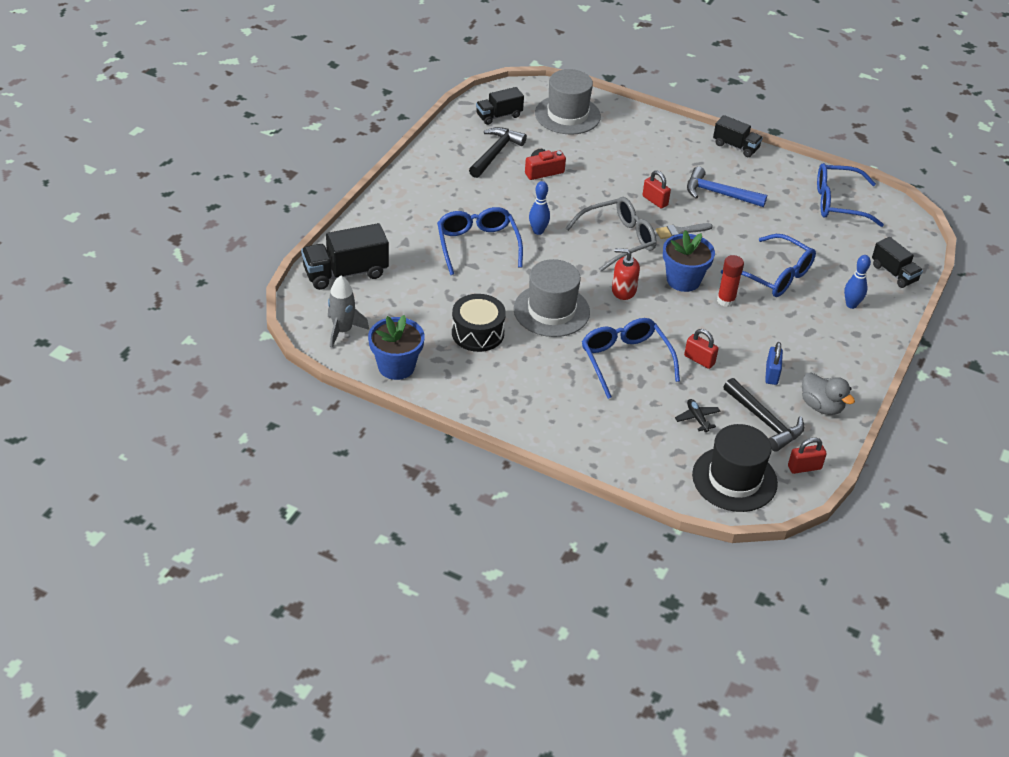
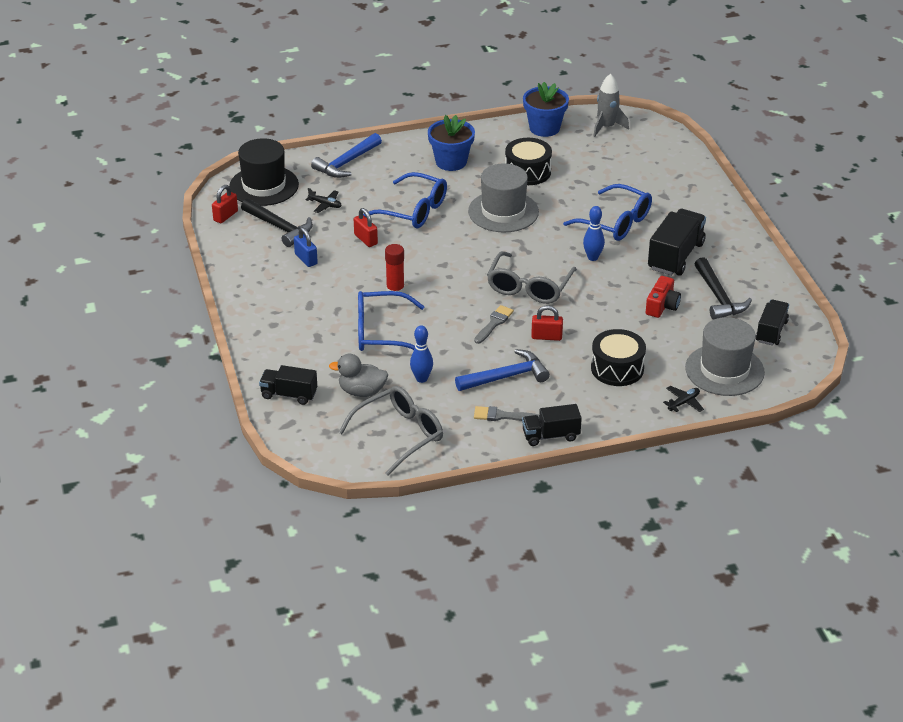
camera: 140 degrees right, 5 degrees down
black truck [301,223,389,290] -> black truck moved to [648,209,706,276]
red soap dispenser [612,248,640,300] -> none
blue flower pot [663,230,715,292] -> blue flower pot moved to [428,115,475,171]
red padlock [684,329,719,369] -> red padlock turned 60 degrees clockwise [354,208,378,247]
black hammer [723,378,804,452] -> black hammer turned 150 degrees counterclockwise [241,198,313,247]
grey duck [802,372,855,415] -> grey duck moved to [329,354,388,397]
blue glasses [817,163,884,227] -> grey glasses [338,386,443,476]
blue bowling pin [844,255,871,309] -> blue bowling pin moved to [410,325,433,383]
none -> blue hammer [311,133,382,178]
none -> grey brush [474,406,539,421]
none -> black drum [591,329,646,386]
none -> black plane [663,386,704,412]

